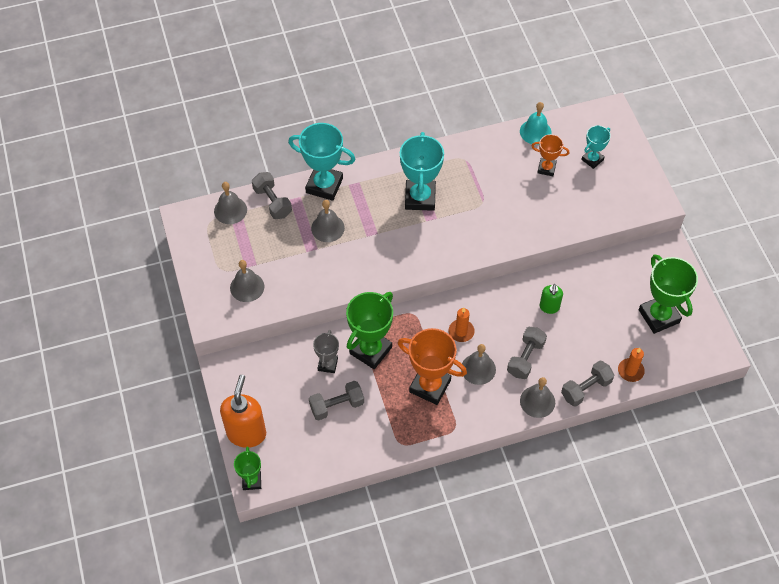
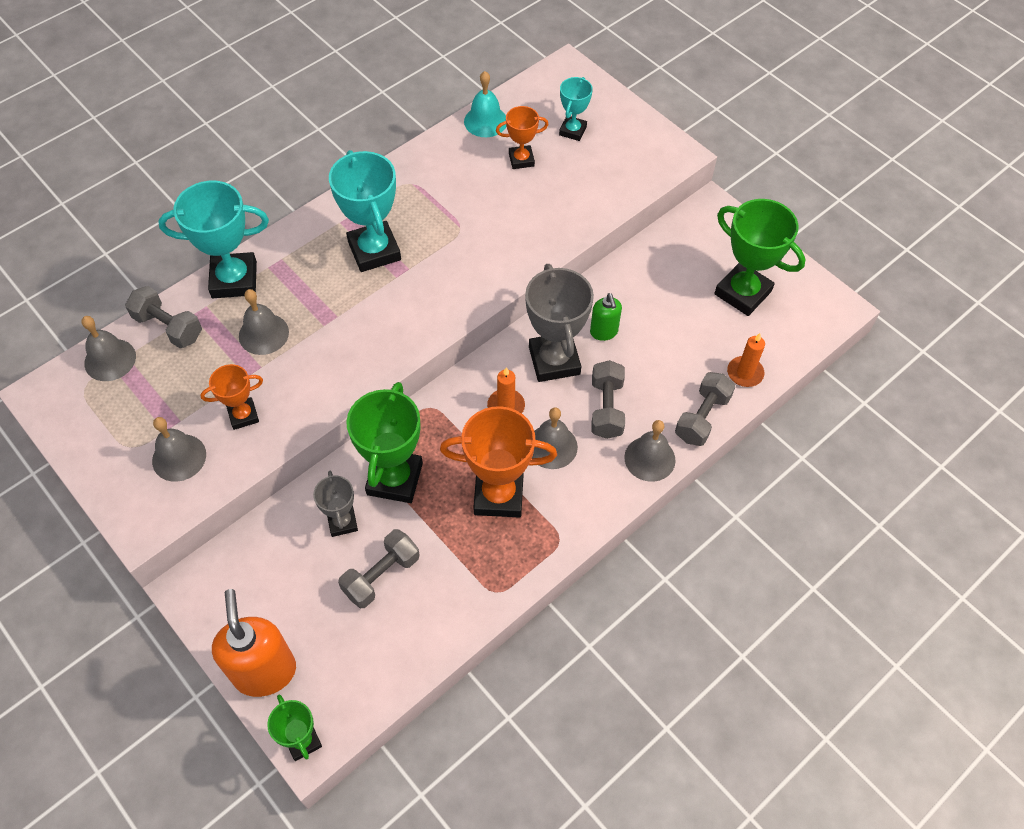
camera: 25 degrees left, 0 degrees up
none -> orange trophy [200,364,263,430]
none -> grey trophy [525,264,594,382]

